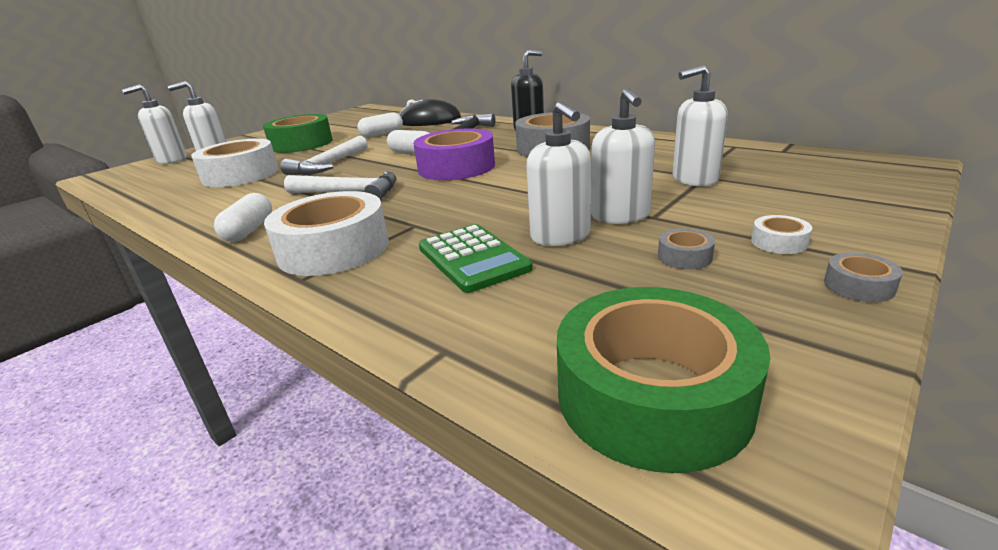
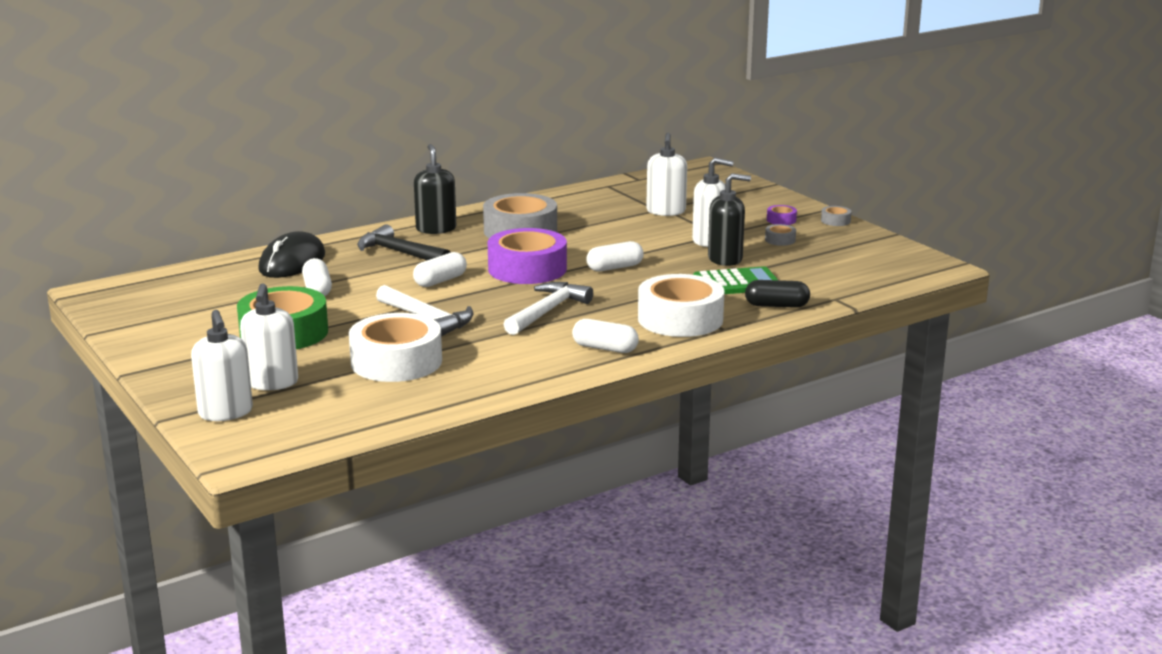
camera: 75 degrees left, 5 degrees down
white soap dispenser [526,101,591,246] -> black soap dispenser [708,173,751,266]
green tape [557,287,770,473] -> none
white tape [751,215,812,254] -> purple tape [767,205,797,225]
none -> white capsule [586,241,644,272]
none -> black capsule [745,280,810,308]

